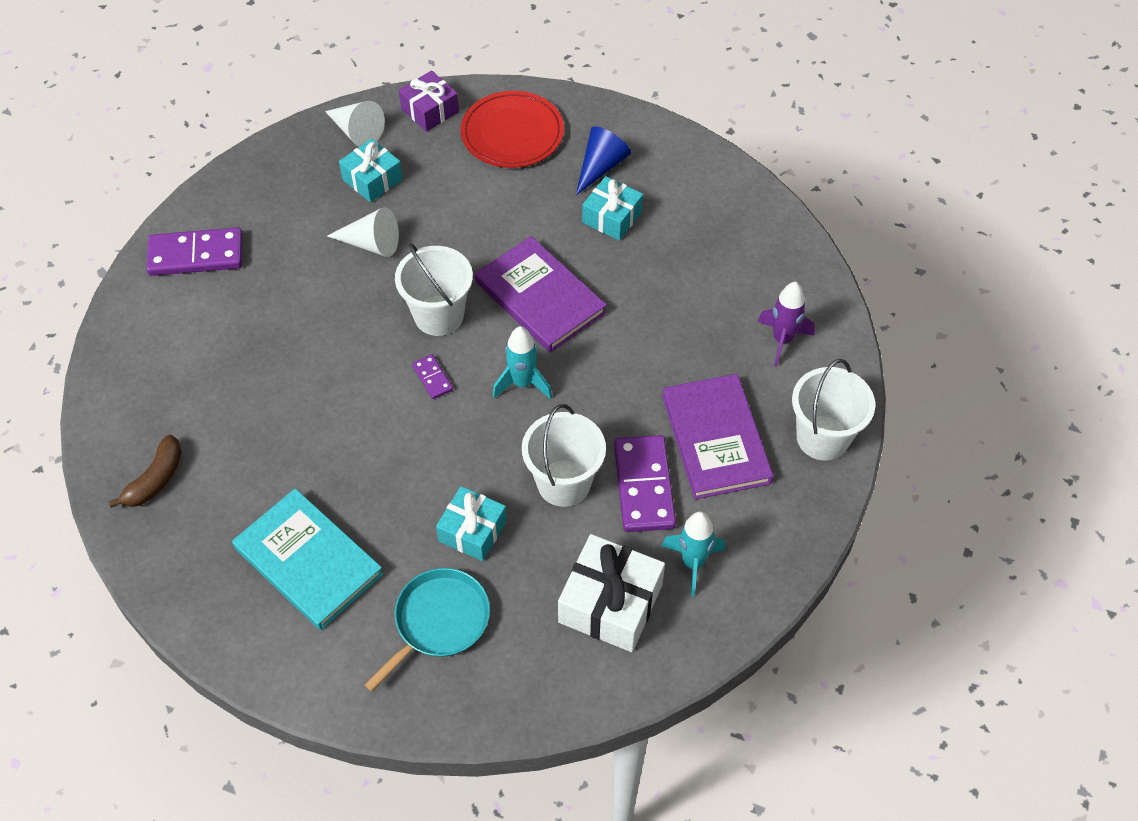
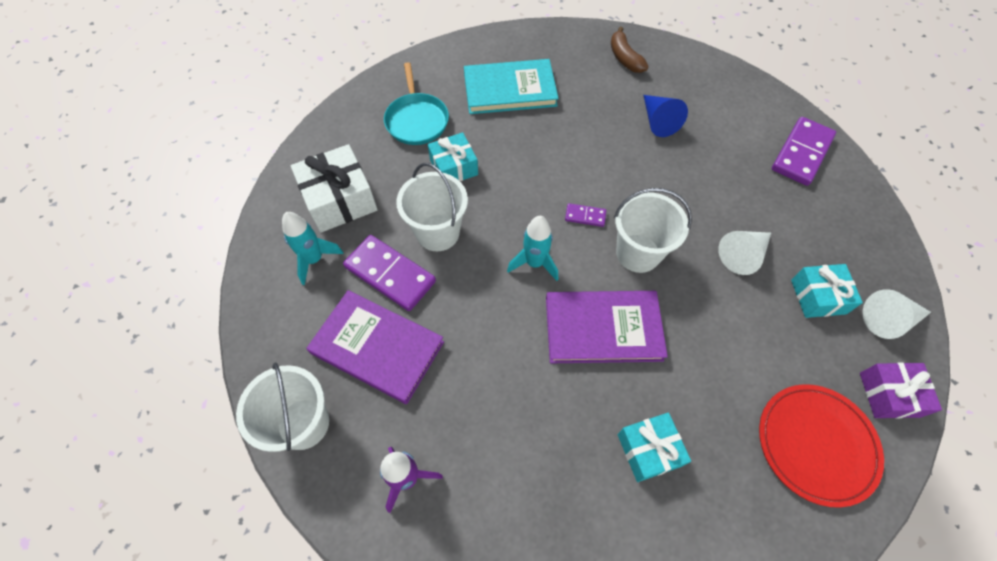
camera: 130 degrees right, 5 degrees up
blue cone [576,126,631,195] -> blue cone moved to [643,95,688,137]

